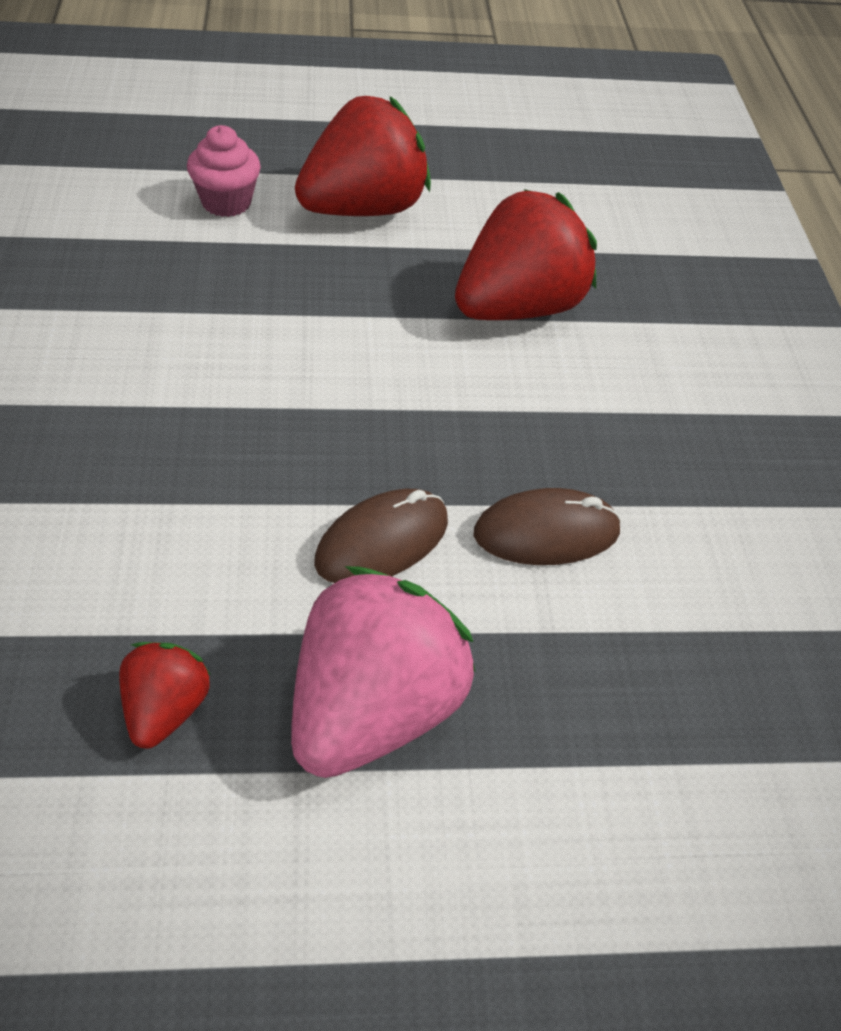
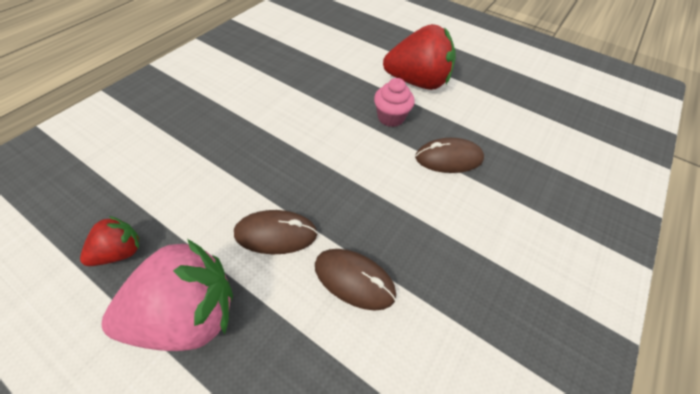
camera: 40 degrees right, 5 degrees up
pink cupcake [187,125,261,217] -> pink cupcake moved to [374,78,415,127]
red strawberry [455,189,597,320] -> brown mouse [415,138,484,173]

